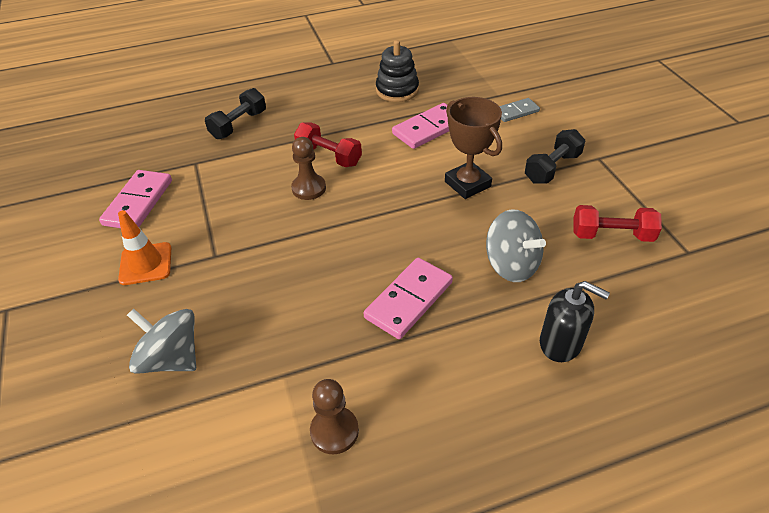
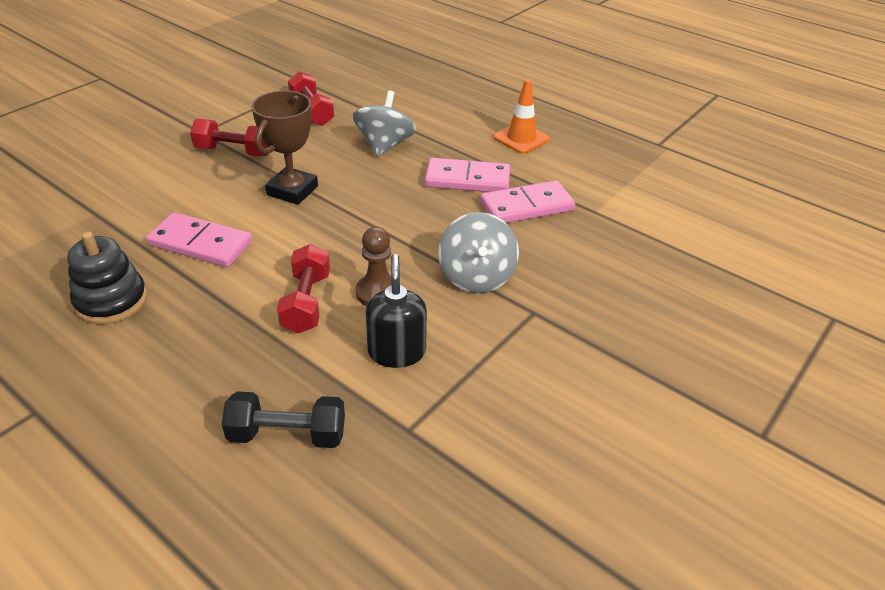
camera: 125 degrees left, 5 degrees down
pink domino [99,170,172,228] -> pink domino moved to [480,180,575,223]
orange traffic cone [118,210,171,285] -> orange traffic cone moved to [493,79,550,154]
grey spinning top [127,308,196,374] -> grey spinning top moved to [438,212,519,293]
brown pawn [310,379,359,454] -> none
grey domino [499,98,540,122] -> none
black dumbbell [525,129,585,184] -> red dumbbell [190,119,269,156]
black soap dispenser [540,281,610,362] -> black soap dispenser moved to [366,254,427,368]

